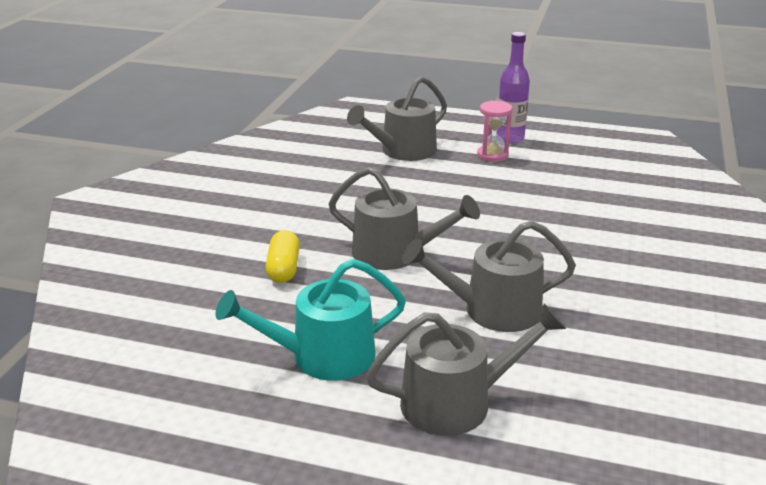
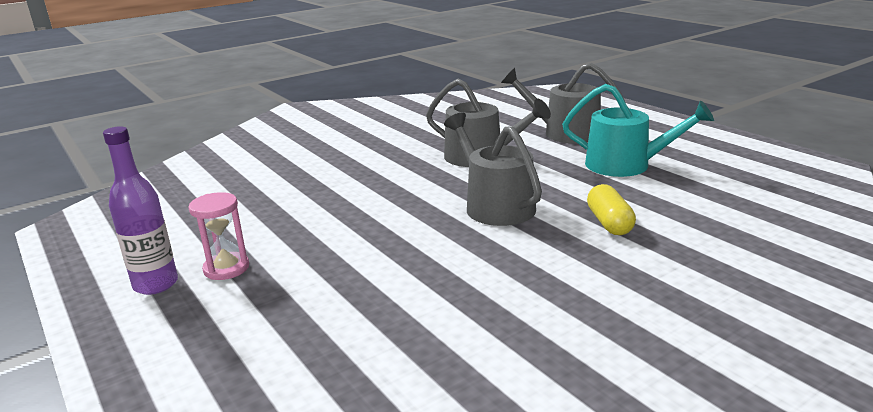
camera: 140 degrees left, 5 degrees down
yellow capsule [265,230,300,283] -> yellow capsule turned 45 degrees counterclockwise [587,184,636,235]
grey watering can [347,76,447,161] -> none

